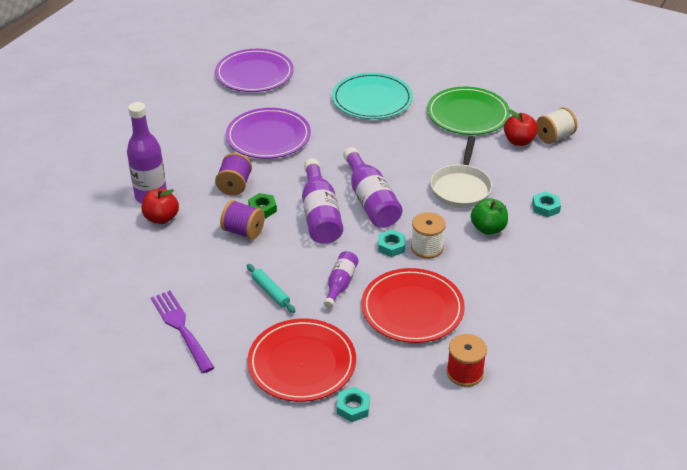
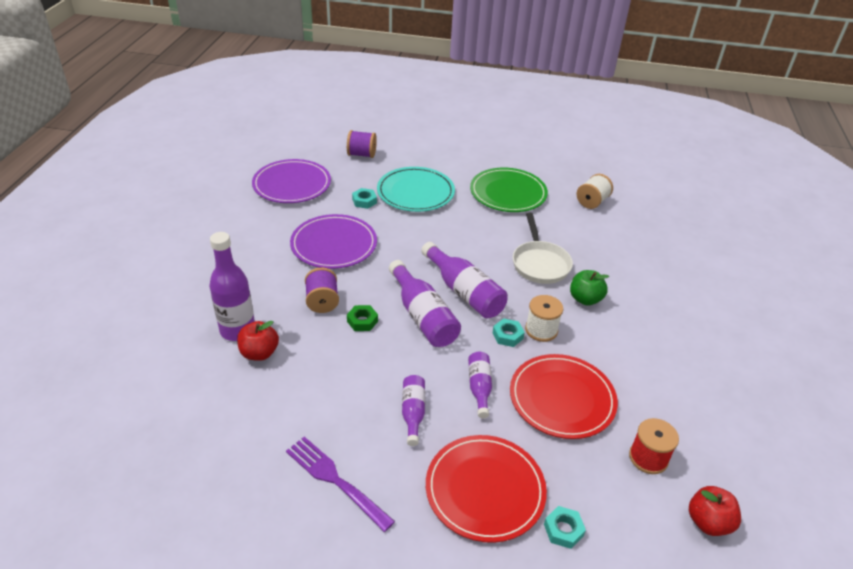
camera: 20 degrees left, 0 degrees up
purple spool [220,200,265,240] -> purple spool moved to [347,130,377,158]
turquoise rolling pin [247,264,296,313] -> purple bottle [402,375,425,446]
red apple [504,109,538,146] -> red apple moved to [689,486,741,536]
turquoise nut [532,192,561,217] -> turquoise nut moved to [352,188,377,209]

